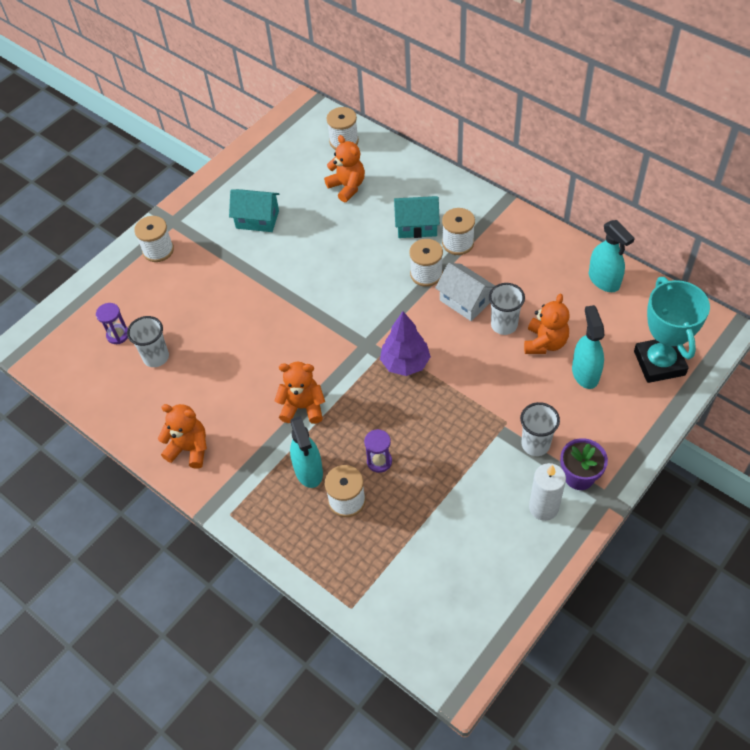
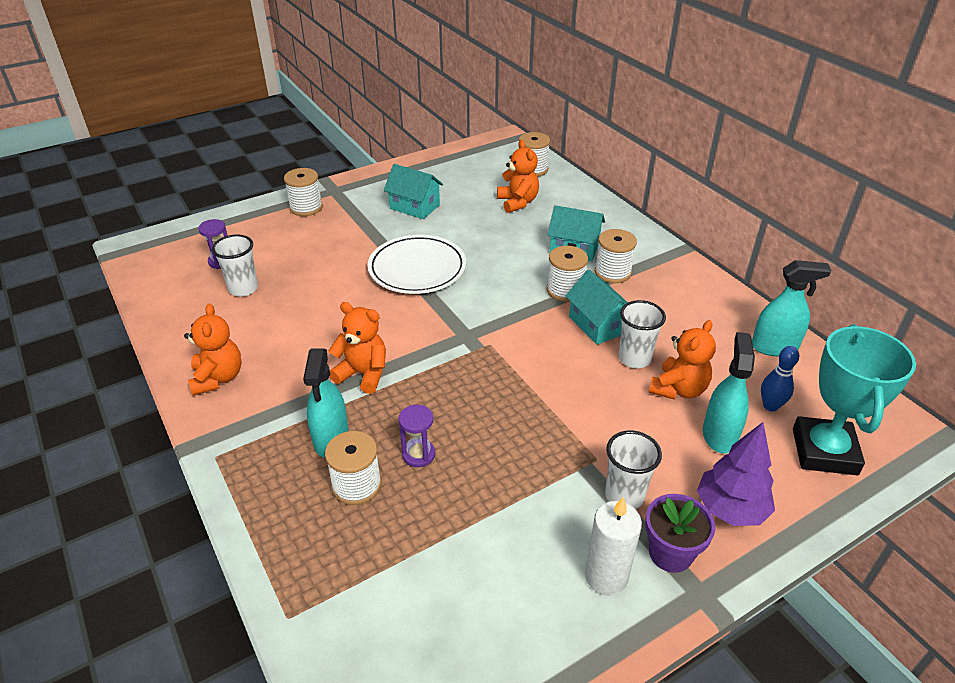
camera: 15 degrees right, 15 degrees down
orange teddy bear [158,404,207,469] -> orange teddy bear turned 45 degrees clockwise [184,303,242,396]
purple tree [380,311,431,376] -> purple tree moved to [697,422,775,526]
white house [435,263,495,321] -> turquoise house [566,270,628,345]
turquoise spray bottle [589,220,635,292] -> turquoise spray bottle turned 75 degrees counterclockwise [752,260,831,356]
none -> white plate [368,235,466,294]
none -> blue bowling pin [761,346,799,411]

